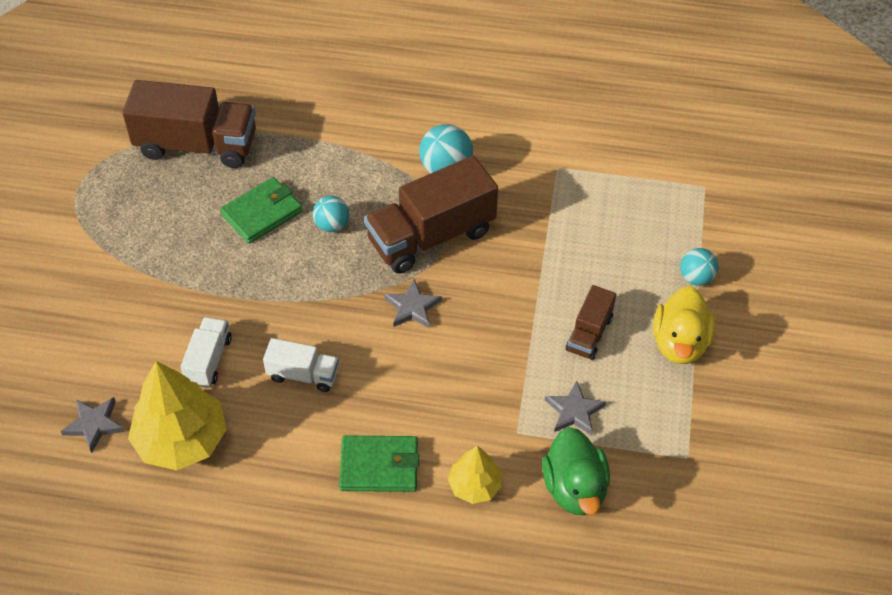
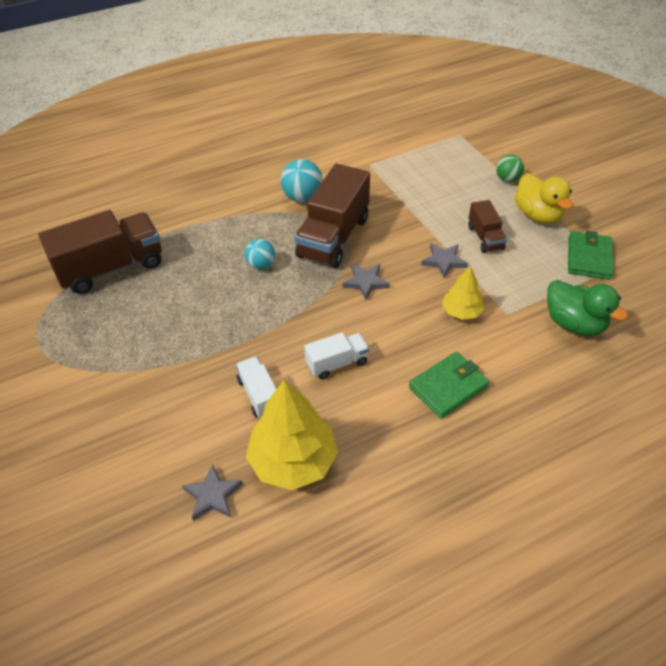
camera: 35 degrees left, 5 degrees down
green wallet [220,177,303,244] -> green wallet moved to [568,231,614,280]
yellow tree [448,446,502,504] -> yellow tree moved to [442,266,484,320]
grey star [545,380,606,436] -> grey star moved to [421,243,468,278]
turquoise ball [680,248,719,286] -> green ball [496,154,524,182]

